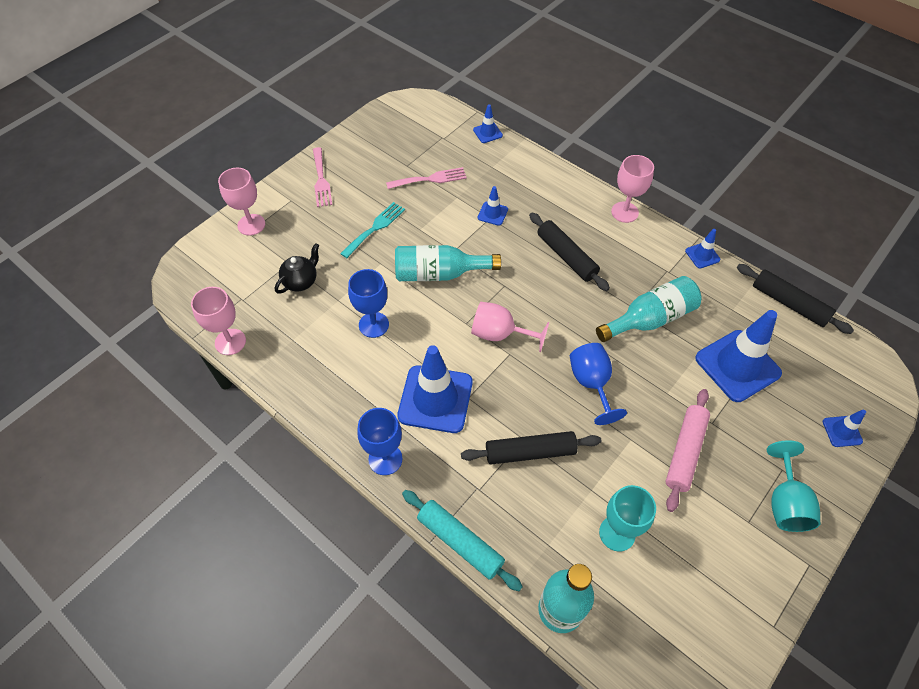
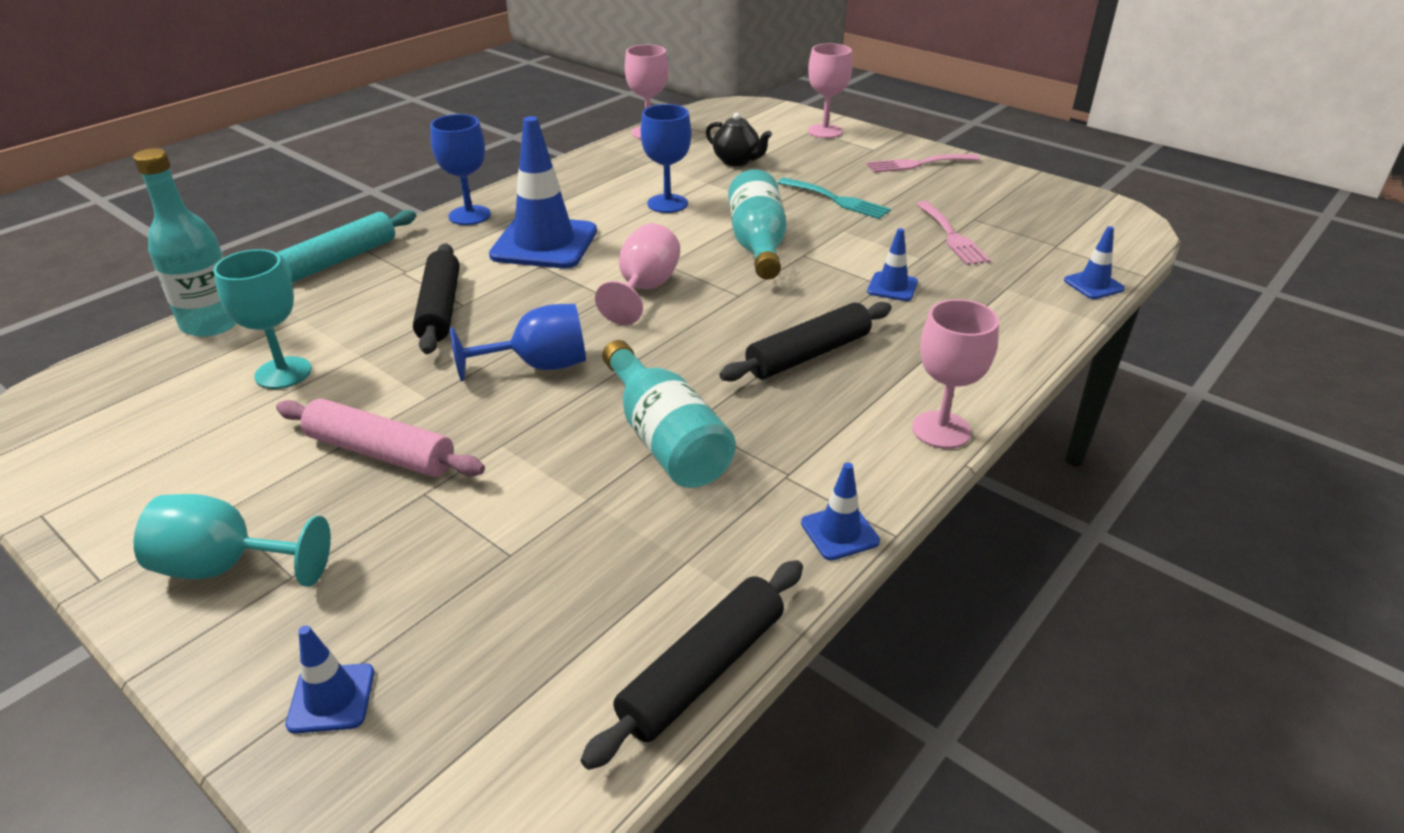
camera: 90 degrees right, 20 degrees down
blue traffic cone [695,310,782,402] -> none

